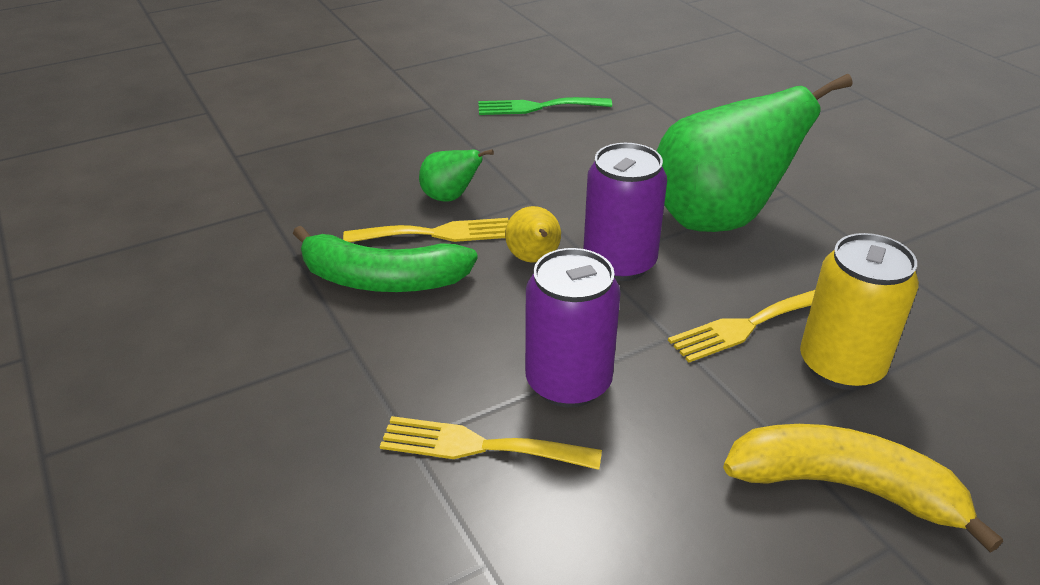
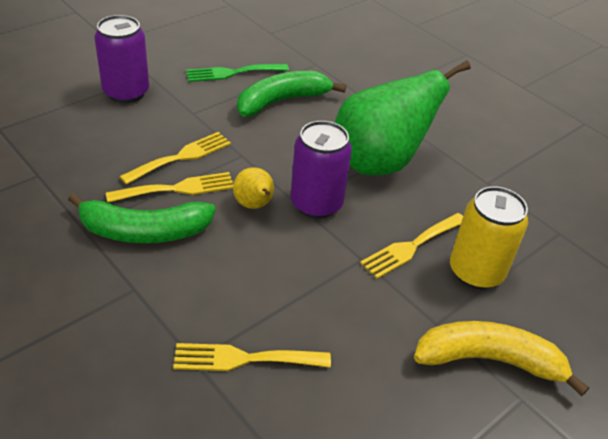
camera: 15 degrees left, 5 degrees up
green pear [419,149,494,202] -> yellow fork [119,132,231,185]
purple can [525,248,621,407] -> purple can moved to [94,15,149,103]
none -> green banana [237,71,346,117]

